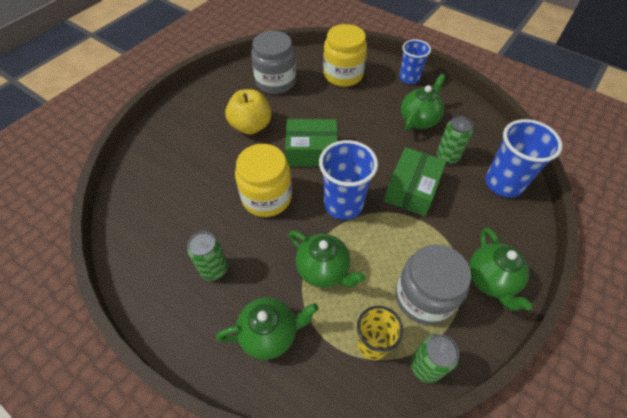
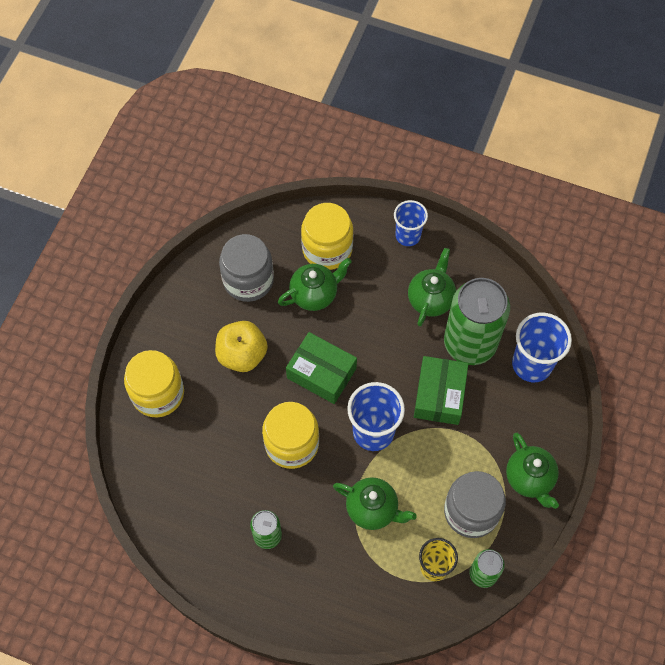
camera: 15 degrees left, 10 degrees up
green teapot [216,297,319,360] -> green teapot moved to [278,258,352,311]
green box [285,119,338,167] -> green box turned 45 degrees clockwise [286,332,357,404]
green can [437,116,473,164] -> green can [444,278,510,365], size x2.04
none -> yellow jar [124,350,184,417]

